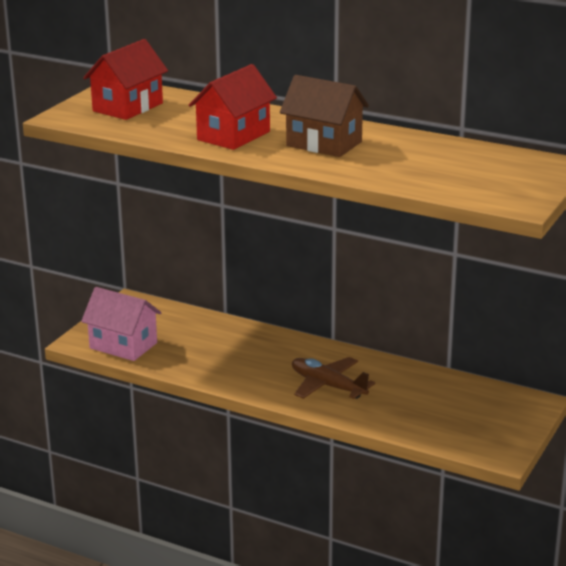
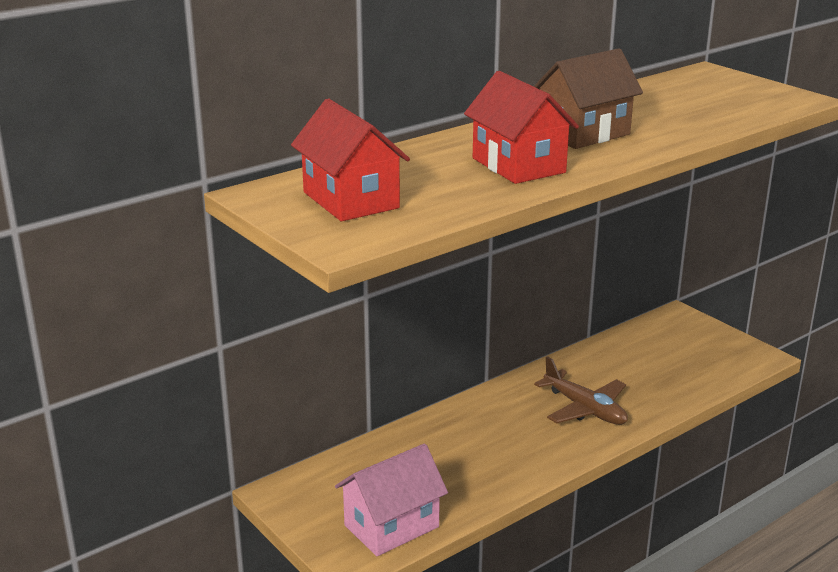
camera: 65 degrees left, 0 degrees up
brown plane [292,357,375,399] -> brown plane turned 105 degrees counterclockwise [534,356,628,425]

